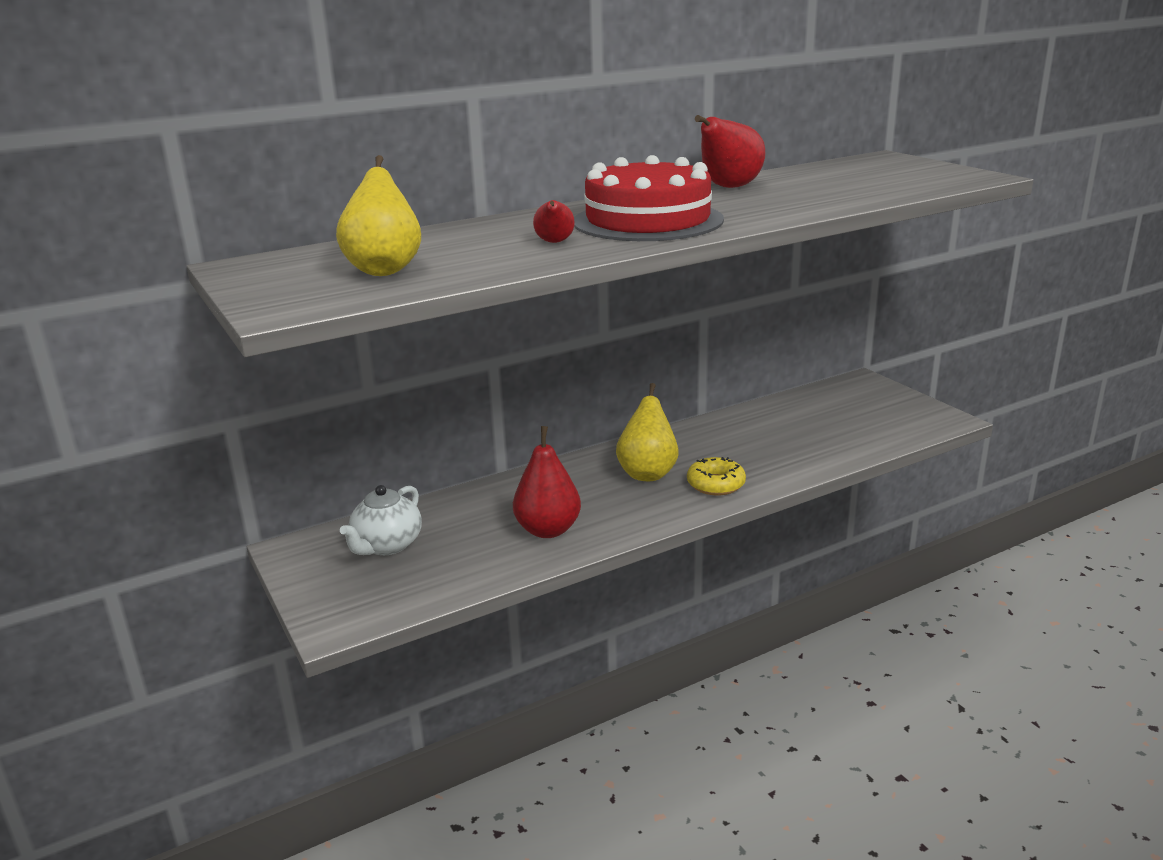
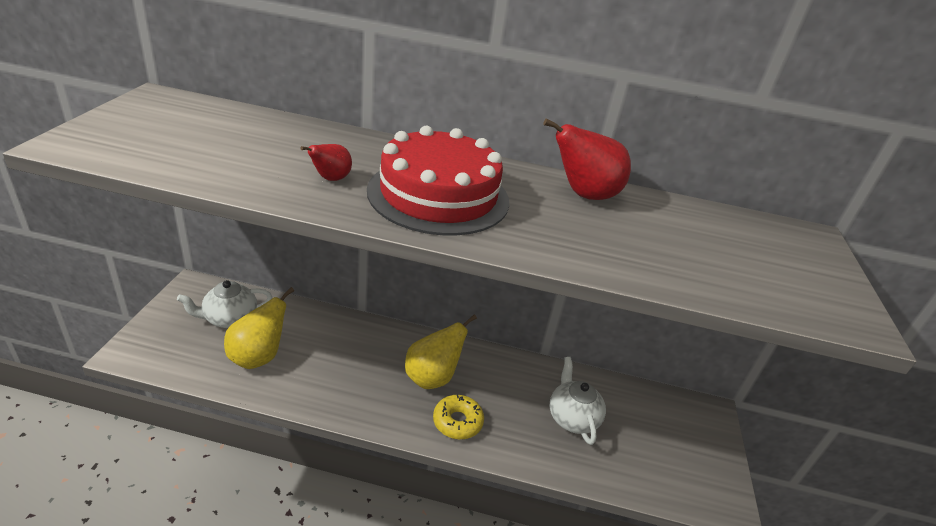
camera: 35 degrees right, 10 degrees up
yellow pear [336,155,421,276] -> yellow pear moved to [224,287,294,369]
red pear [513,426,581,538] -> none
none -> white teapot [550,357,606,445]

